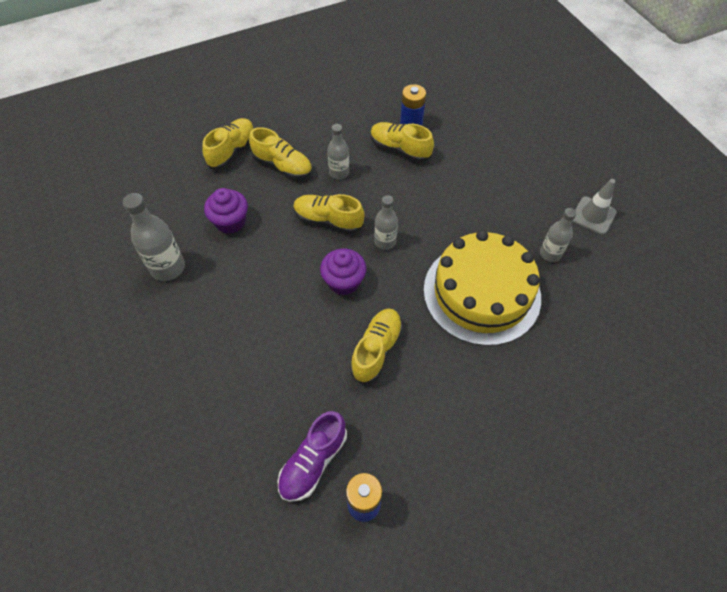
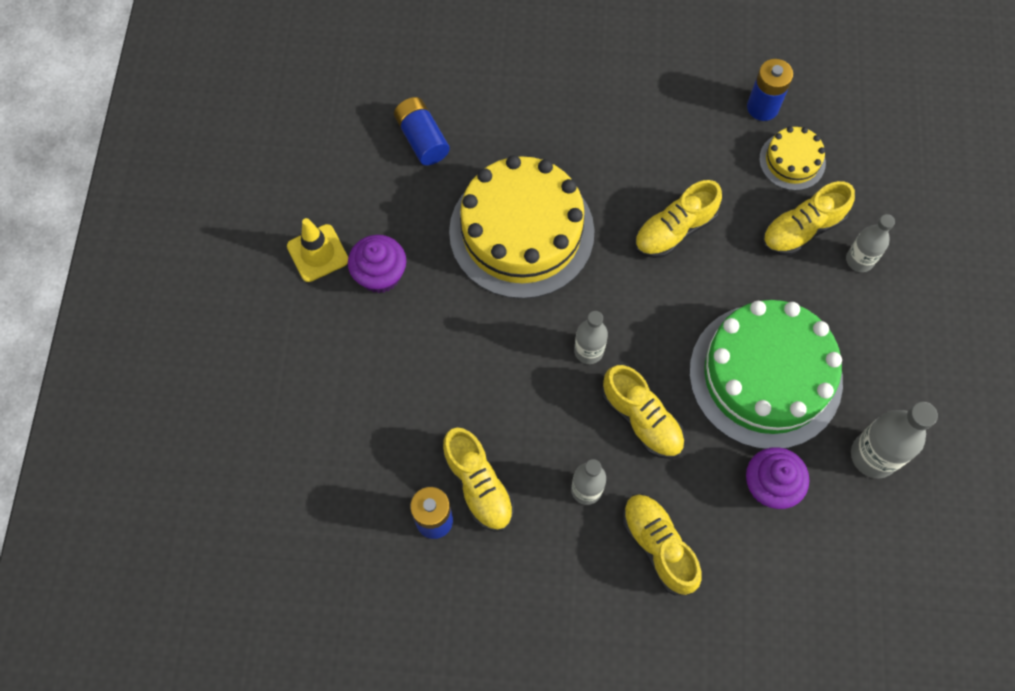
camera: 150 degrees left, 10 degrees up
yellow shoe [202,118,254,169] -> yellow shoe moved to [762,181,855,255]
purple shoe [278,411,347,502] -> yellow cake [759,126,826,191]
purple cupcake [320,249,366,295] -> purple cupcake moved to [348,235,406,293]
grey bottle [540,208,577,262] -> grey bottle moved to [846,214,895,272]
grey traffic cone [572,179,617,235] -> yellow traffic cone [287,218,348,282]
none -> blue battery [394,97,450,165]
none -> green cake [689,300,843,449]

